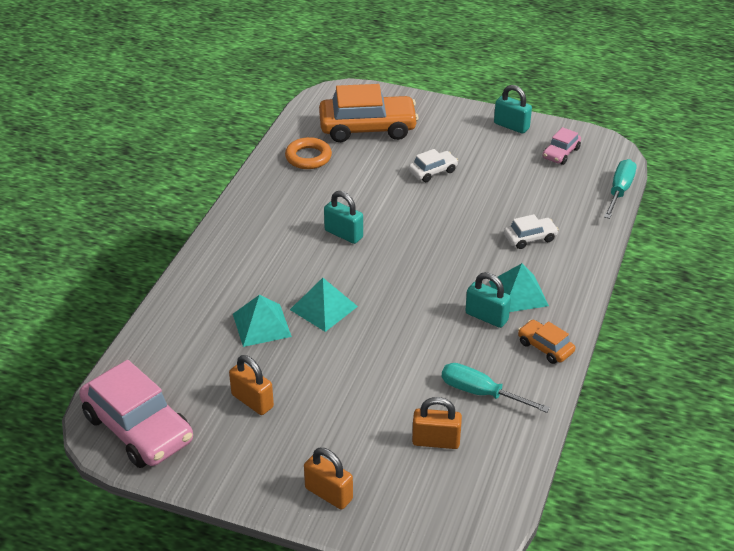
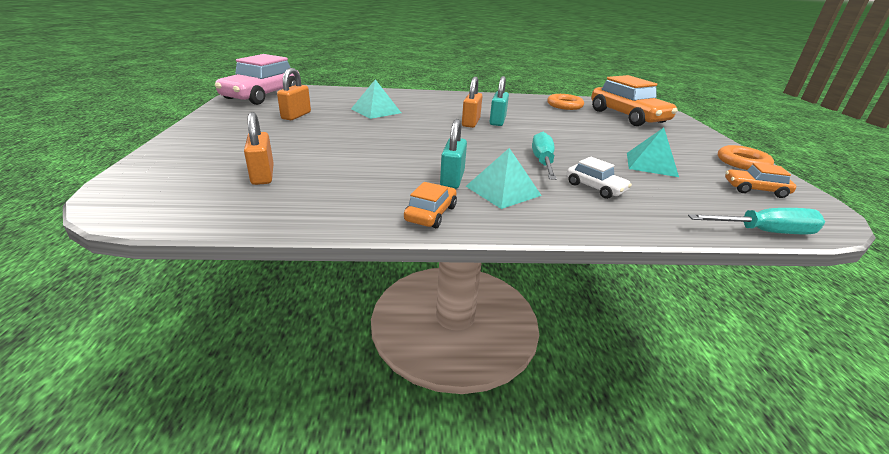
camera: 65 degrees right, 10 degrees down
turquoise pyramid [290,278,358,332] -> turquoise pyramid moved to [627,128,679,177]
orange padlock [304,448,353,509] -> orange padlock moved to [462,77,482,128]
white car [409,149,458,182] -> none
turquoise screwdriver [442,363,550,413] -> turquoise screwdriver moved to [532,132,557,180]
turquoise padlock [494,85,532,134] -> orange ring [718,145,774,170]
pink car [542,127,581,165] -> orange car [725,163,796,198]

